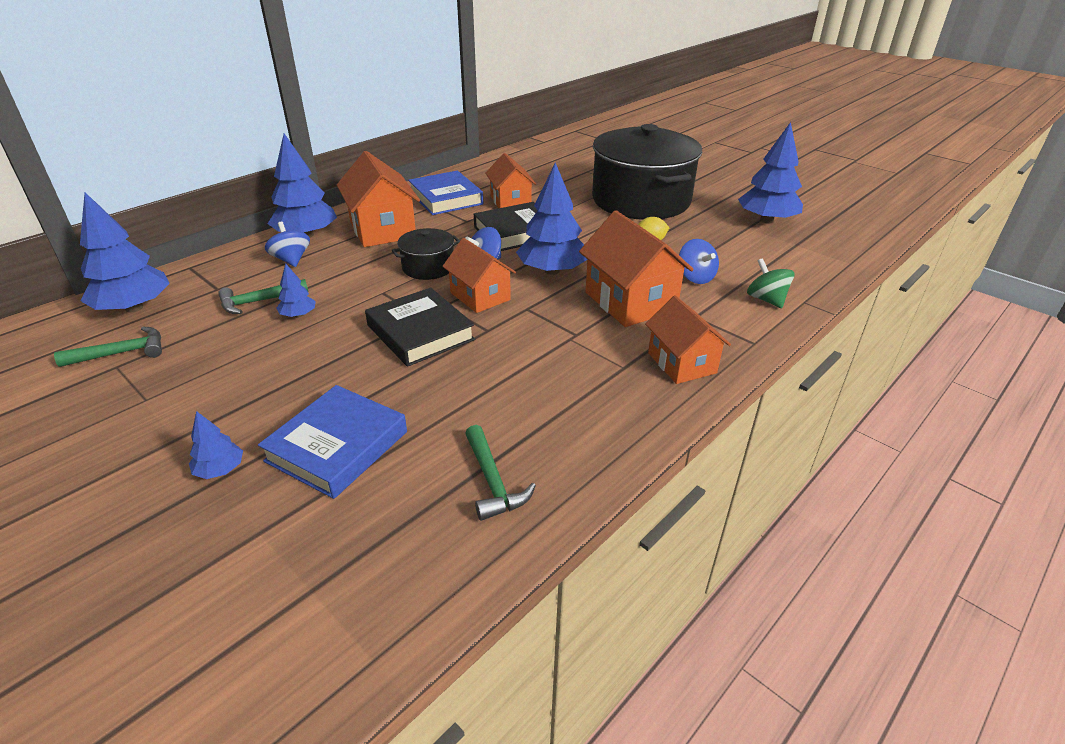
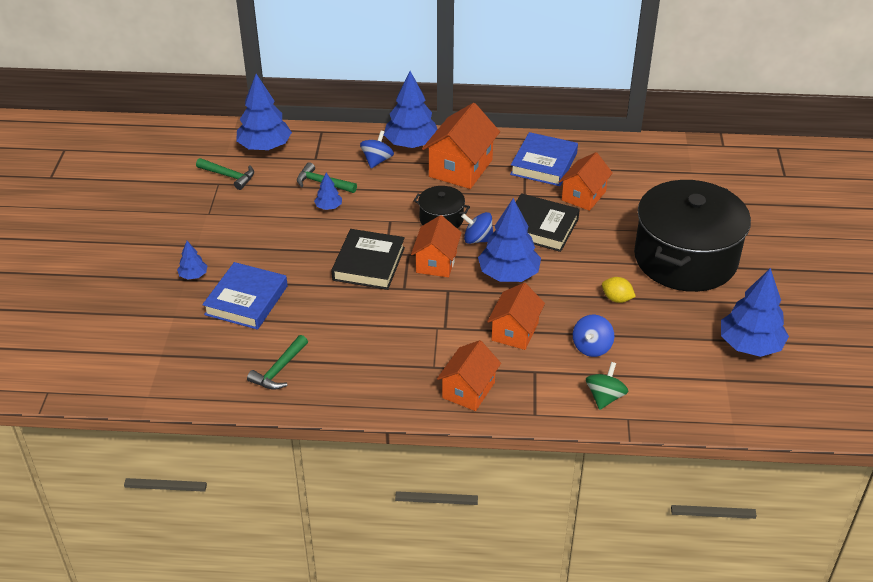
camera: 50 degrees right, 5 degrees up
blue book [258,385,407,499] -> blue book turned 60 degrees counterclockwise [202,262,288,330]
orange house [579,210,694,327] -> orange house [487,283,545,350], size x0.67

